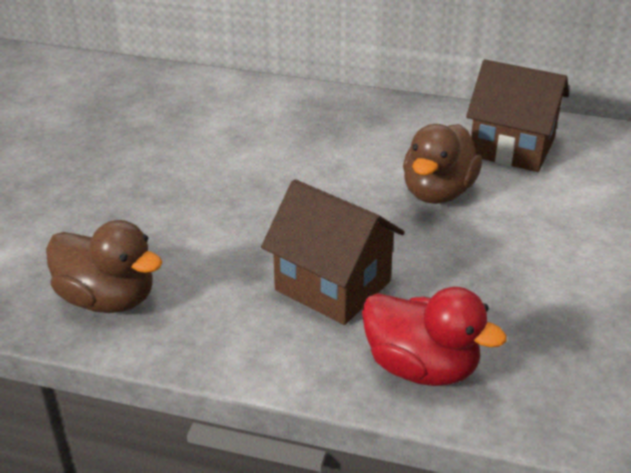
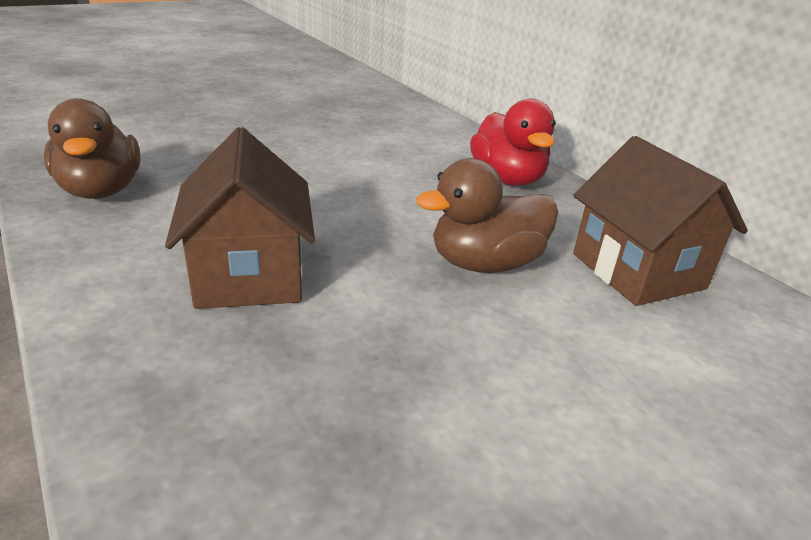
camera: 40 degrees right, 5 degrees down
red duck [362,287,507,386] -> red duck moved to [470,99,556,186]

